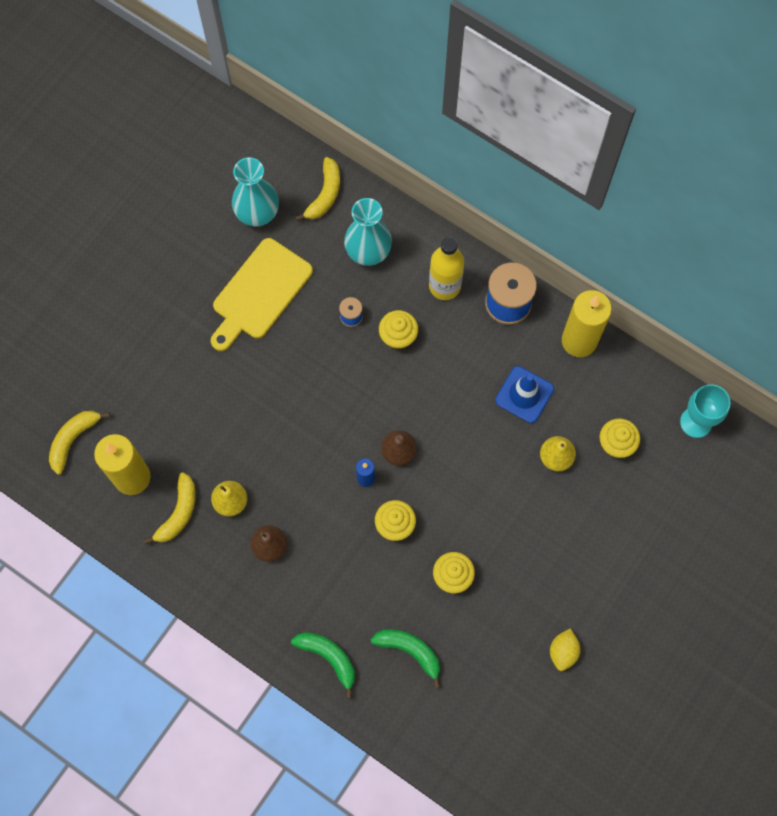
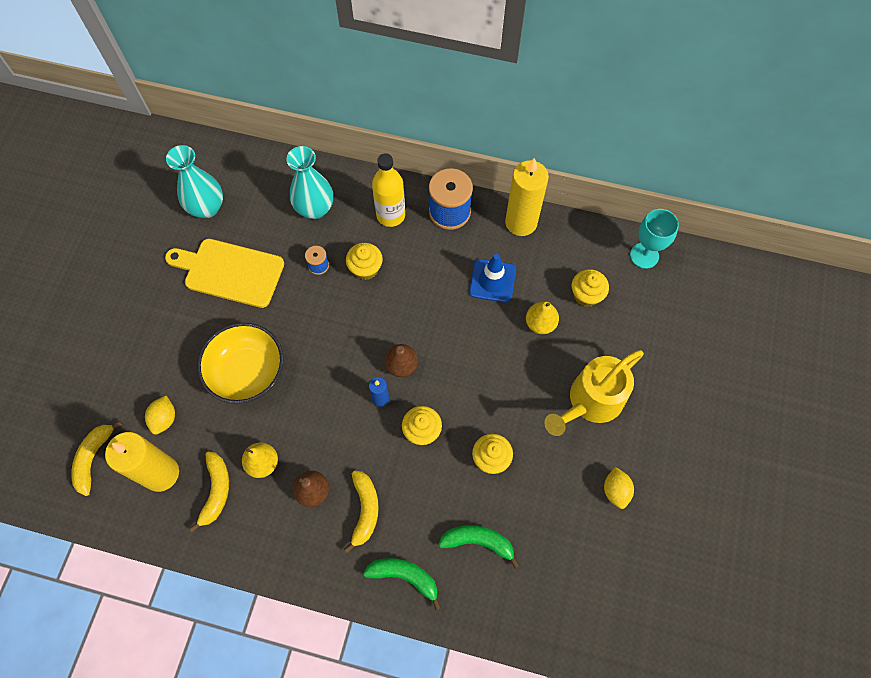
camera: 20 degrees left, 5 degrees down
yellow cutting board [211,238,313,351] -> yellow cutting board turned 90 degrees clockwise [165,239,284,308]
yellow banana [295,157,340,221] -> yellow banana moved to [344,470,379,553]
none -> yellow lemon [145,396,175,435]
none -> yellow bowl [197,323,284,404]
none -> yellow watering can [544,350,644,436]

